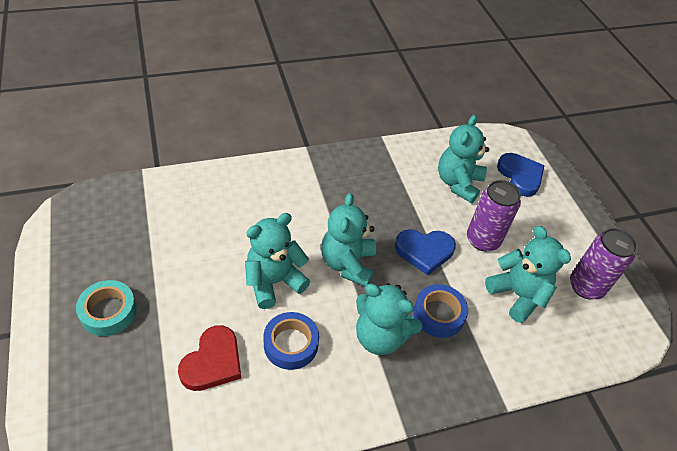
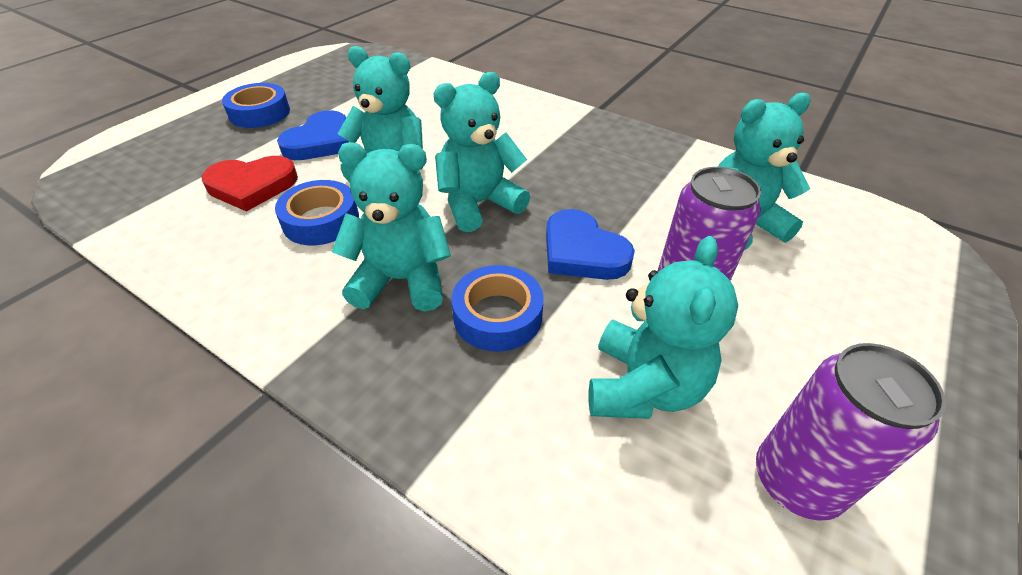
camera: 55 degrees right, 5 degrees down
turquoise tape [76,280,137,336] -> blue tape [222,83,290,128]
turquoise teddy bear [356,283,422,355] -> turquoise teddy bear turned 105 degrees clockwise [332,142,451,311]
blue heart [497,153,545,197] -> blue heart moved to [277,110,350,160]

